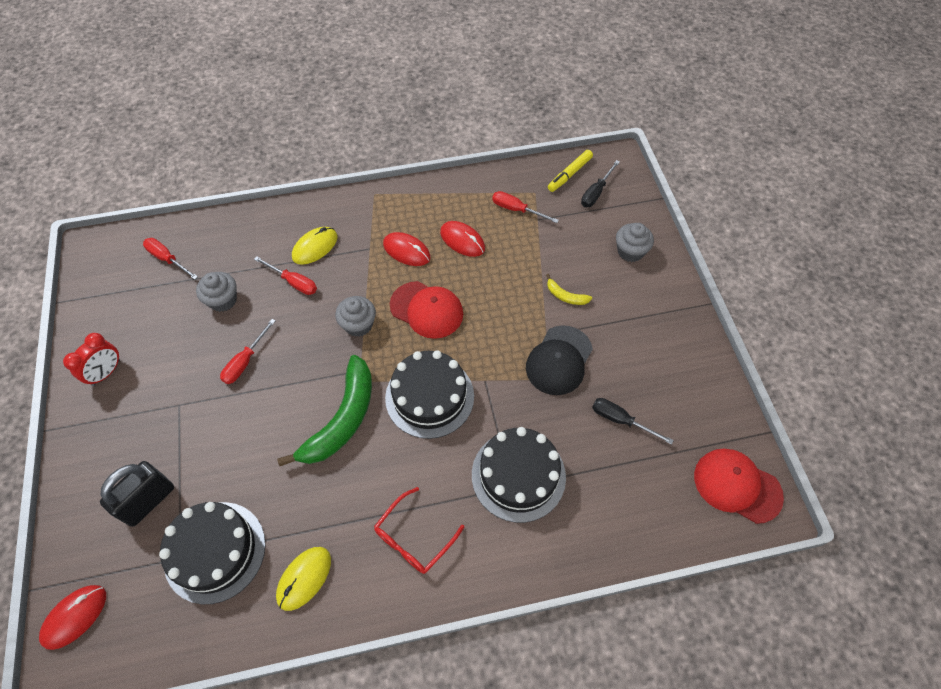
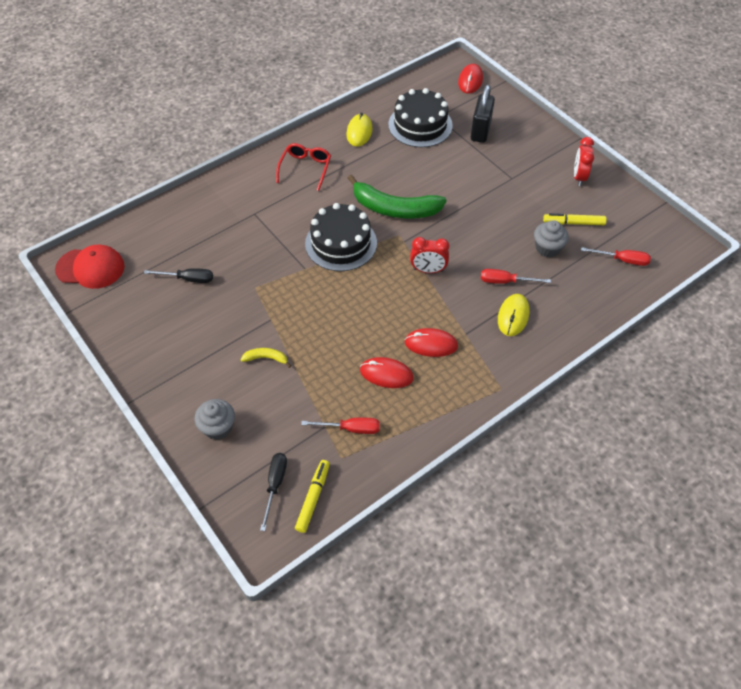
camera: 155 degrees right, 5 degrees down
red screwdriver [220,319,276,384] -> none
green banana [277,355,372,466] -> green banana turned 75 degrees counterclockwise [348,174,447,219]
grey cupcake [335,296,376,337] -> red clock [410,237,449,273]
red cap [390,281,463,339] -> none
black cake [472,427,566,523] -> none
black cap [526,325,593,395] -> none
none -> yellow marker [543,213,606,225]

